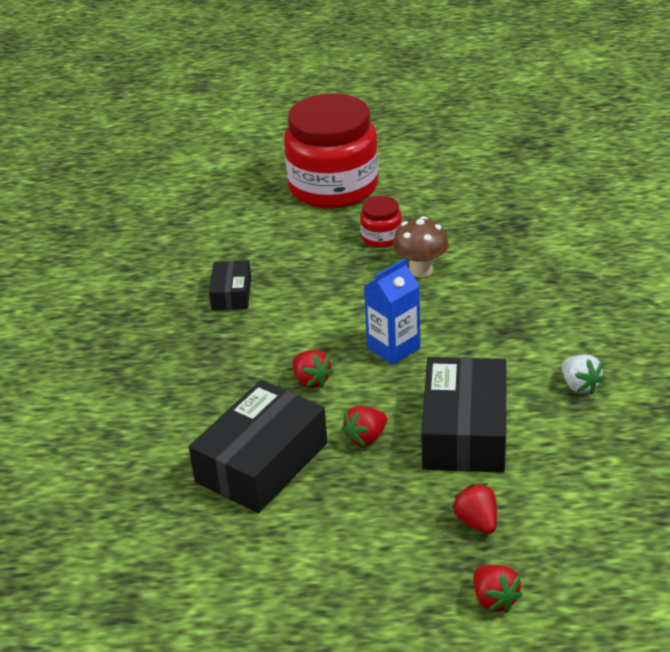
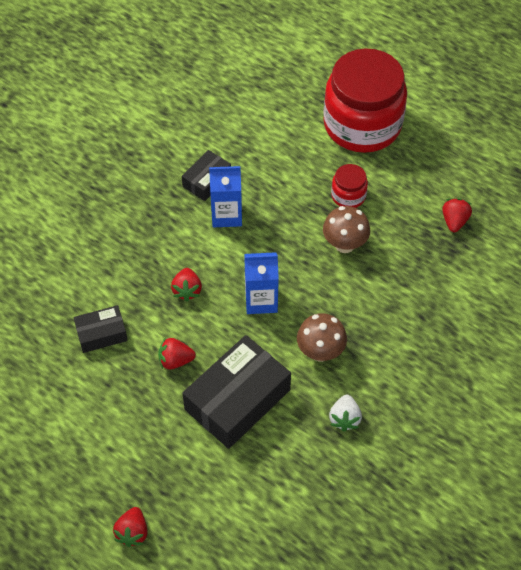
camera: 35 degrees right, 20 degrees up
black box [189,380,327,513] -> black box [73,305,128,353], size x0.53
red strawberry [452,483,497,534] -> red strawberry moved to [442,198,472,232]
none -> blue carton [209,166,242,227]
none -> brown mushroom [297,313,347,362]

